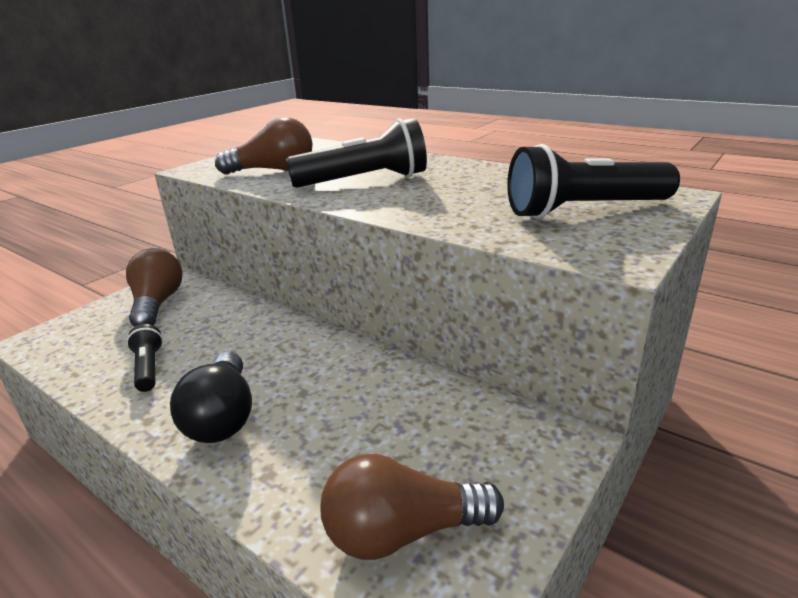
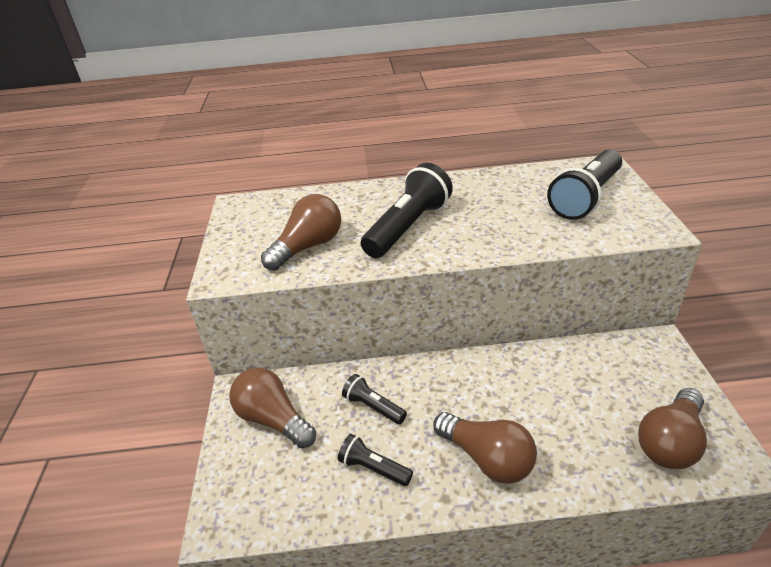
camera: 40 degrees left, 10 degrees up
black light bulb [170,352,252,443] -> brown light bulb [433,412,537,484]
none -> black flashlight [342,374,407,424]

